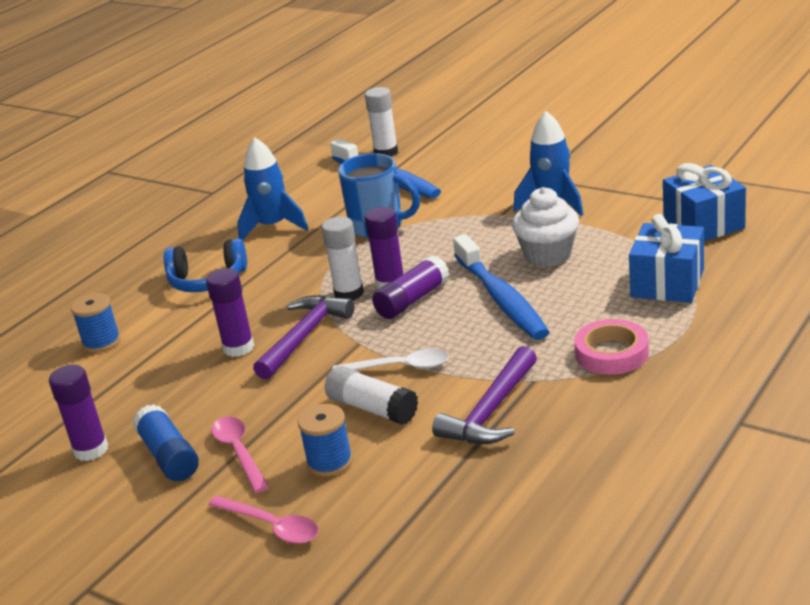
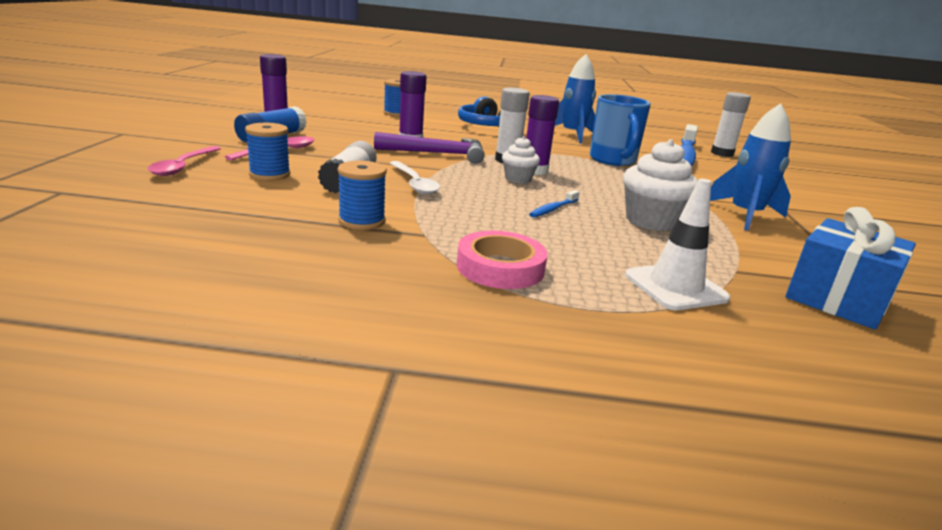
camera: 55 degrees right, 5 degrees down
purple glue stick [372,255,449,319] -> white cupcake [502,136,540,184]
purple hammer [432,346,537,444] -> blue spool [338,161,387,230]
blue toothbrush [453,234,549,340] -> blue toothbrush [529,190,580,218], size x0.41
blue gift [629,214,704,303] -> white traffic cone [625,179,730,310]

